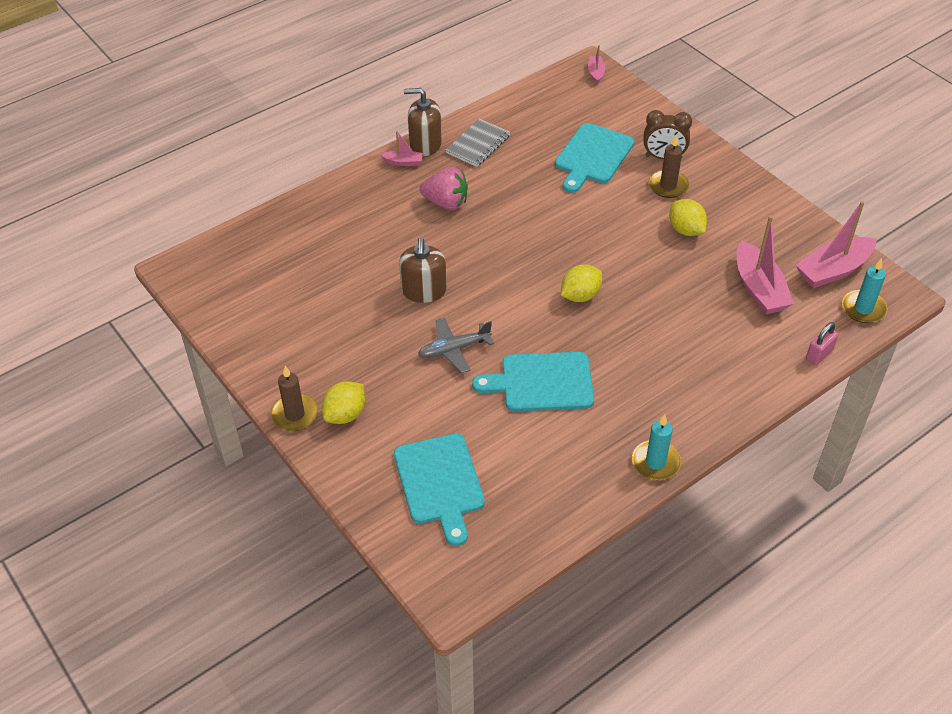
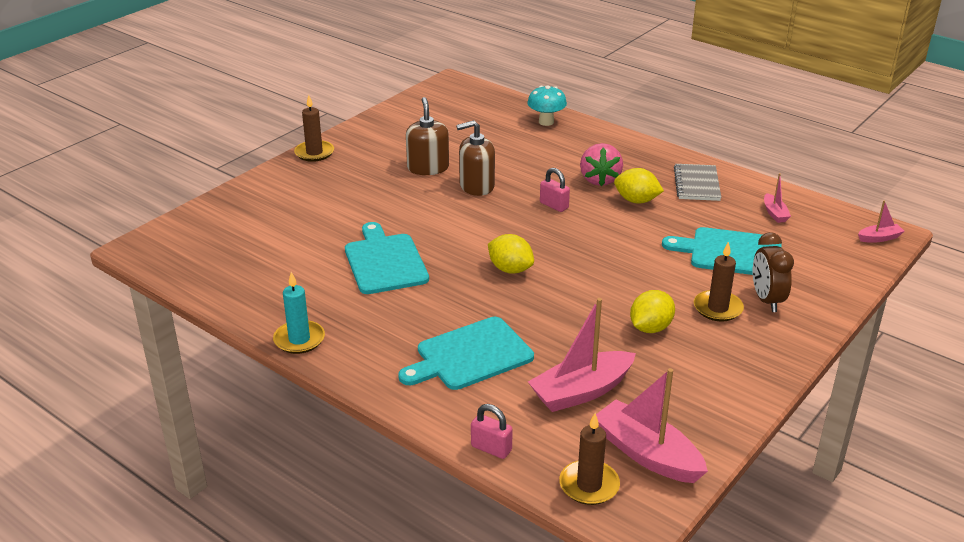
camera: 75 degrees right, 15 degrees down
yellow lemon [322,381,365,424] -> yellow lemon moved to [614,168,664,203]
pink boat [381,131,423,166] -> pink boat moved to [764,173,791,223]
turquoise cutting board [394,433,485,546] -> turquoise cutting board moved to [398,317,534,390]
brown soap dispenser [404,88,442,156] -> brown soap dispenser moved to [406,97,449,175]
grey plane [418,318,494,373] -> none
grey notebook [446,119,510,167] -> grey notebook turned 75 degrees clockwise [674,164,721,201]
turquoise candle [842,258,887,323] -> brown candle [559,413,620,505]
none -> turquoise mushroom [527,85,567,126]
none -> pink padlock [540,168,570,212]

